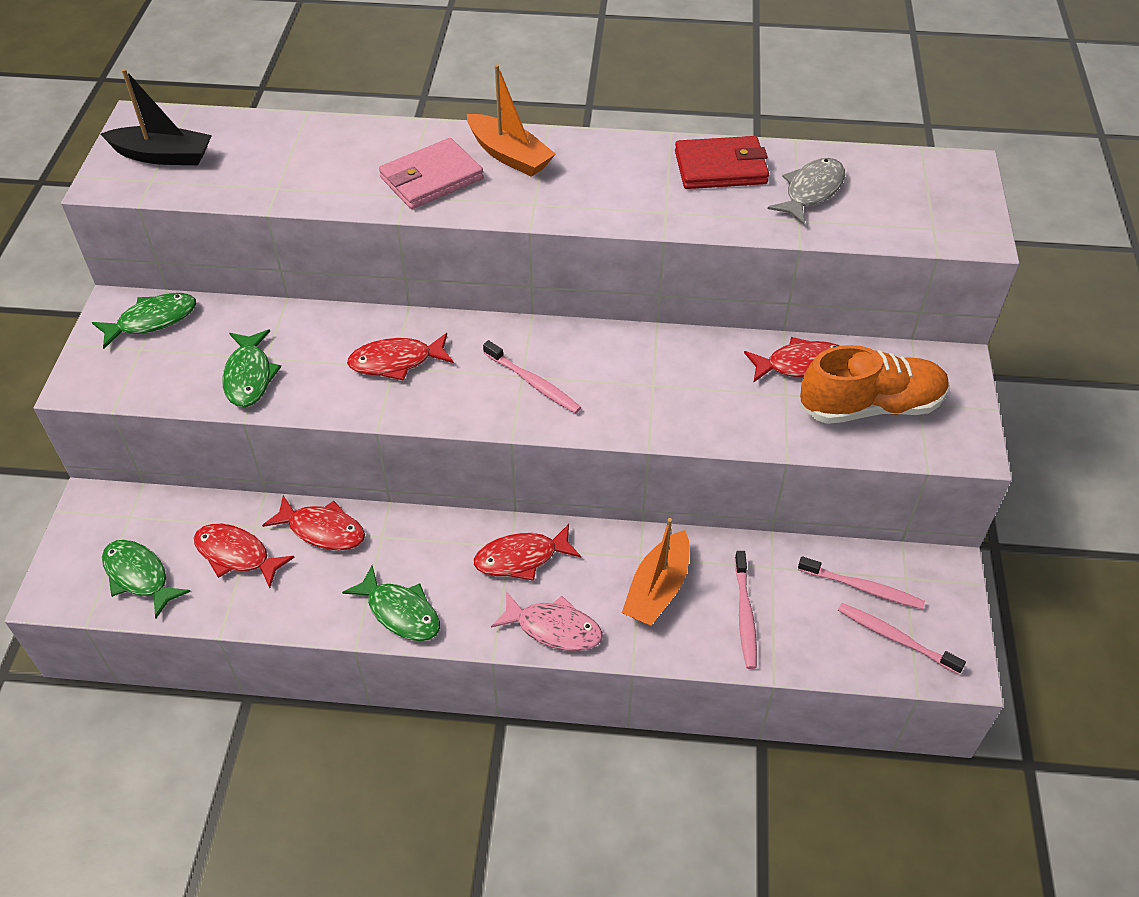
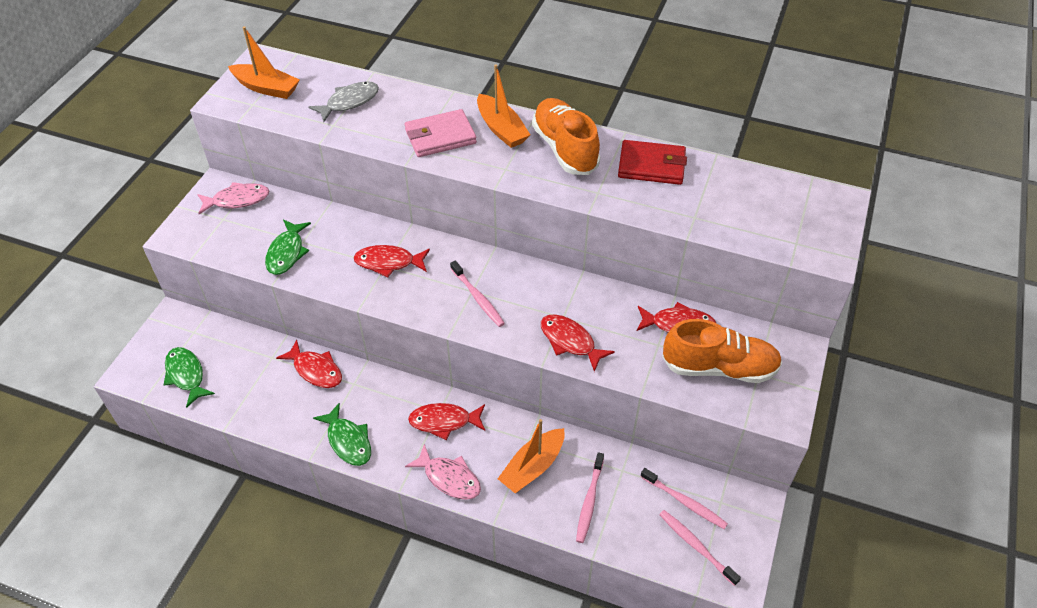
camera: 15 degrees right, 0 degrees up
green fish [92,293,196,349] -> pink fish [197,182,269,214]
black boat [101,69,212,165] -> orange boat [228,26,300,99]
red fish [194,524,295,588] -> red fish moved to [541,314,615,372]
grey fish [768,158,845,224] -> grey fish moved to [309,81,379,122]
none -> orange shoe [532,98,600,175]

